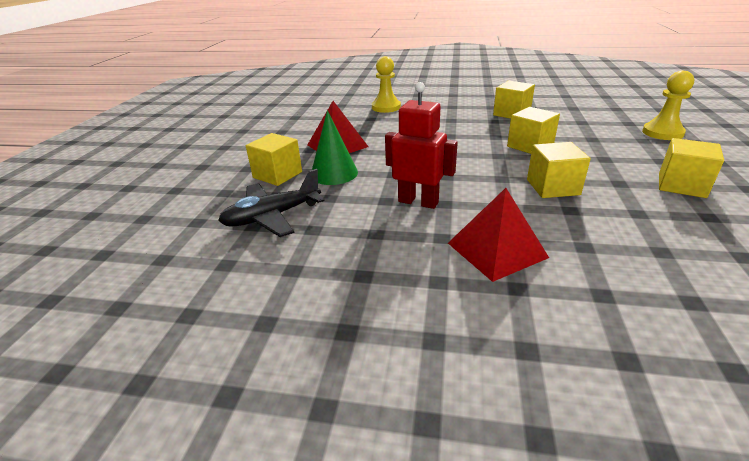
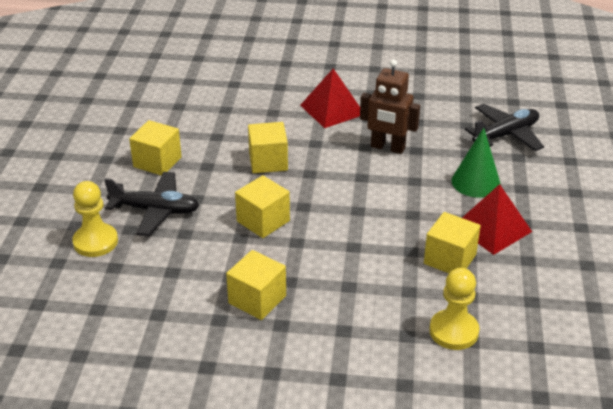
camera: 175 degrees right, 5 degrees up
yellow cube [246,133,302,186] -> yellow cube moved to [424,212,481,273]
red robot [385,82,458,209] -> brown robot [360,59,420,154]
none -> black plane [104,172,199,236]

